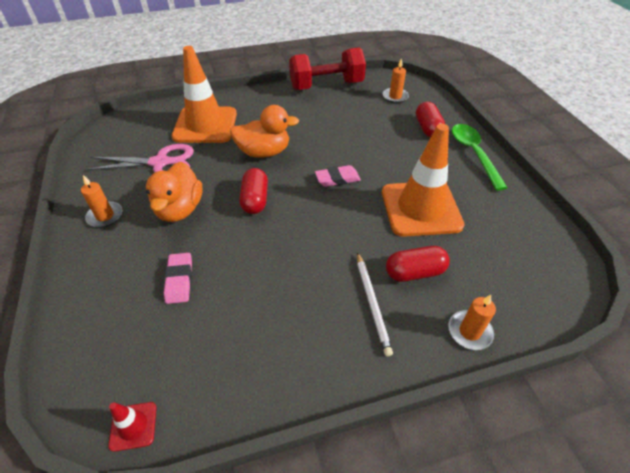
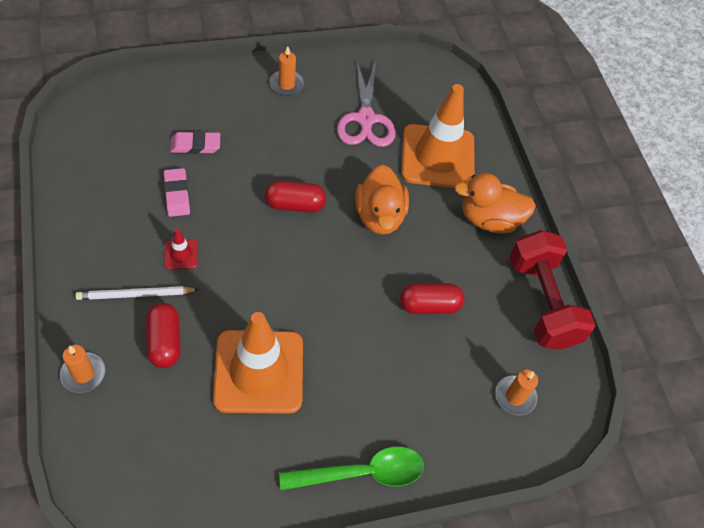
camera: 85 degrees right, 10 degrees up
red traffic cone [108,402,157,452] -> red traffic cone moved to [164,228,198,270]
orange duck [146,162,203,222] -> orange duck moved to [454,173,536,234]
pink eraser [315,165,361,187] -> pink eraser moved to [164,168,190,217]
red capsule [416,102,445,138] -> red capsule moved to [400,283,464,314]

